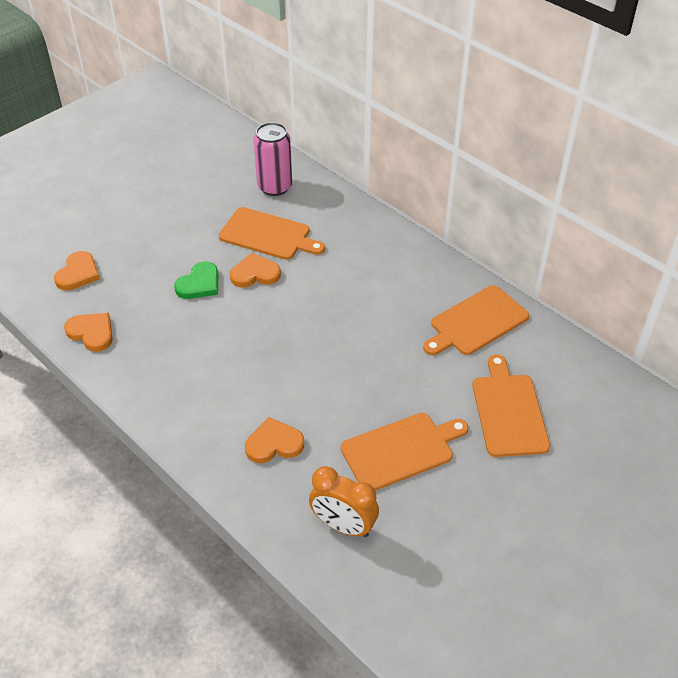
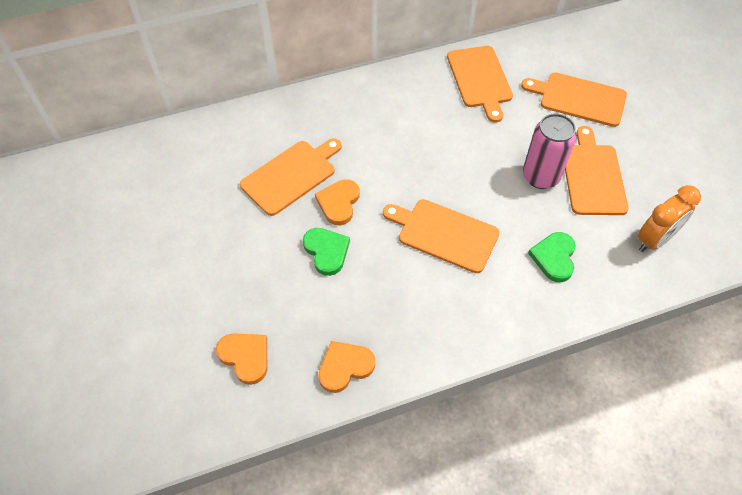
camera: 65 degrees left, 10 degrees up
orange heart [245,417,304,463] -> green heart [528,232,576,282]
pink can [254,122,292,196] -> pink can moved to [523,114,577,189]
none -> orange cutting board [383,199,500,273]

